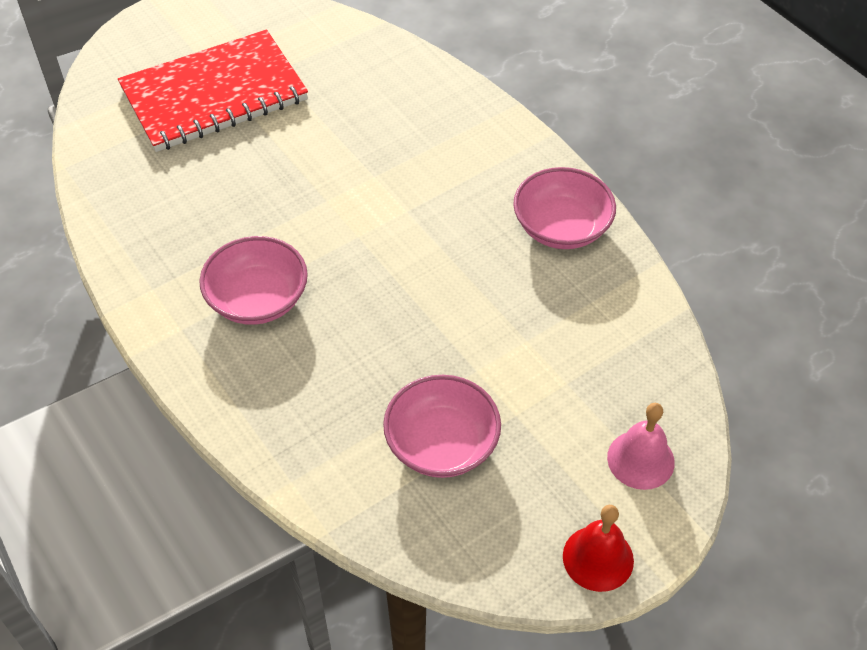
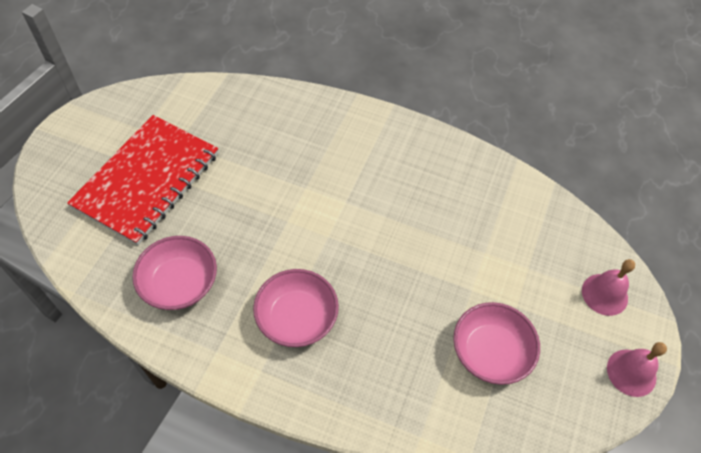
camera: 35 degrees left, 5 degrees up
pink bowl [513,167,616,249] -> pink bowl moved to [132,236,217,310]
red bell [563,505,634,592] -> pink bell [607,342,667,397]

